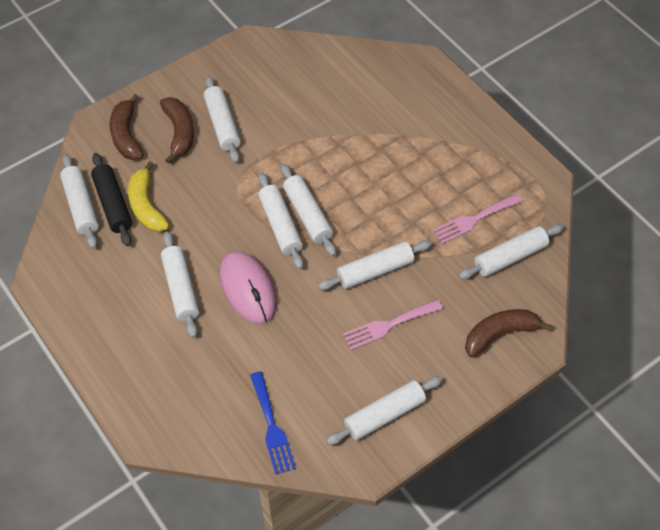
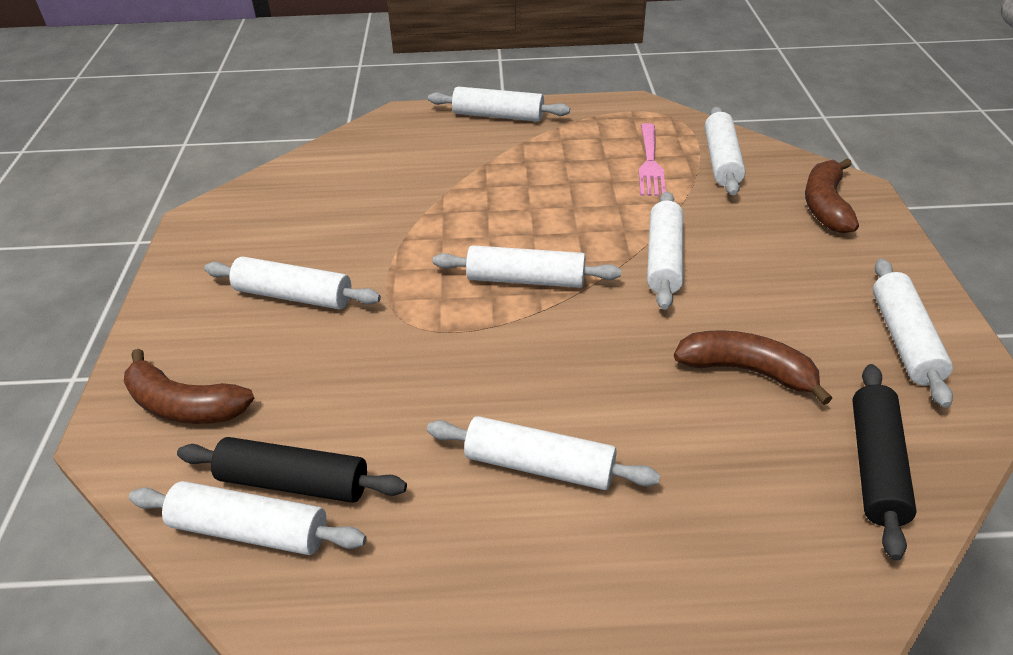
camera: 55 degrees left, 15 degrees down
yellow banana [128,161,169,232] -> none
brown banana [160,97,194,164] -> brown banana moved to [674,330,833,405]
pink mouse [220,251,277,324] -> none
blue fork [250,371,296,474] -> black rolling pin [852,364,917,560]
white rolling pin [258,173,304,269] -> white rolling pin moved to [428,86,570,122]
pink fork [343,299,443,350] -> none

